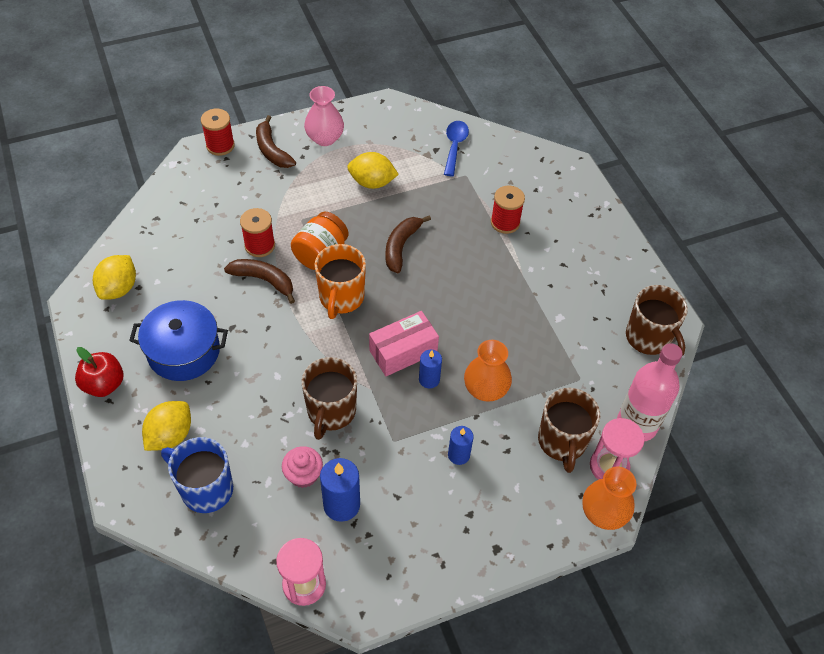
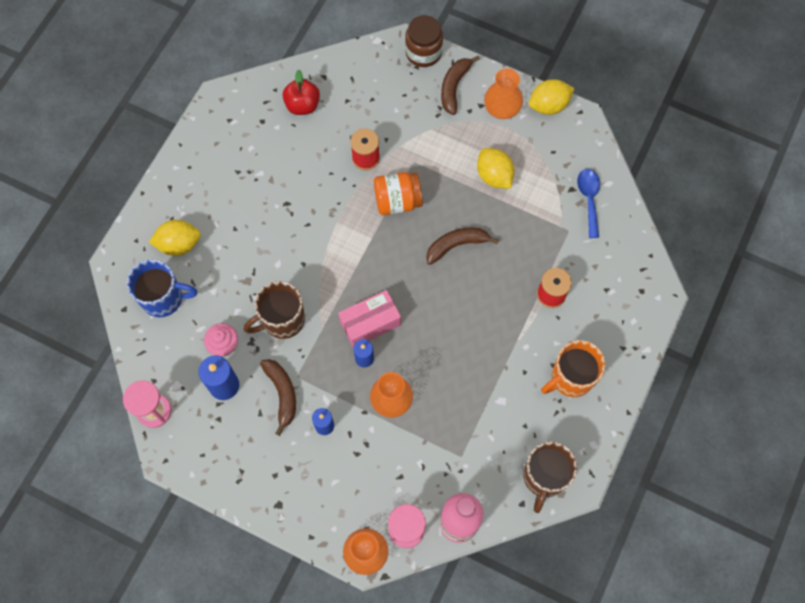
camera: 50 degrees right, 15 degrees up
red apple [75,347,124,397] -> red apple moved to [283,69,320,115]
yellow lemon [93,255,136,300] -> yellow lemon moved to [529,79,574,115]
blue pot [129,300,228,381] -> none
blue mug [161,437,233,513] -> blue mug turned 105 degrees clockwise [127,259,197,317]
red spool [201,109,235,156] -> brown jar [405,15,443,67]
brown banana [224,259,295,304] -> brown banana moved to [260,359,296,436]
pink vase [304,86,344,146] -> orange vase [484,68,523,119]
orange mug [315,244,366,319] -> orange mug moved to [541,340,606,397]
pink box [369,311,439,376] -> pink box turned 45 degrees counterclockwise [338,290,401,348]
blue spoon [444,121,469,176] -> blue spoon turned 60 degrees counterclockwise [577,169,600,238]
brown mug [538,388,600,473] -> none

